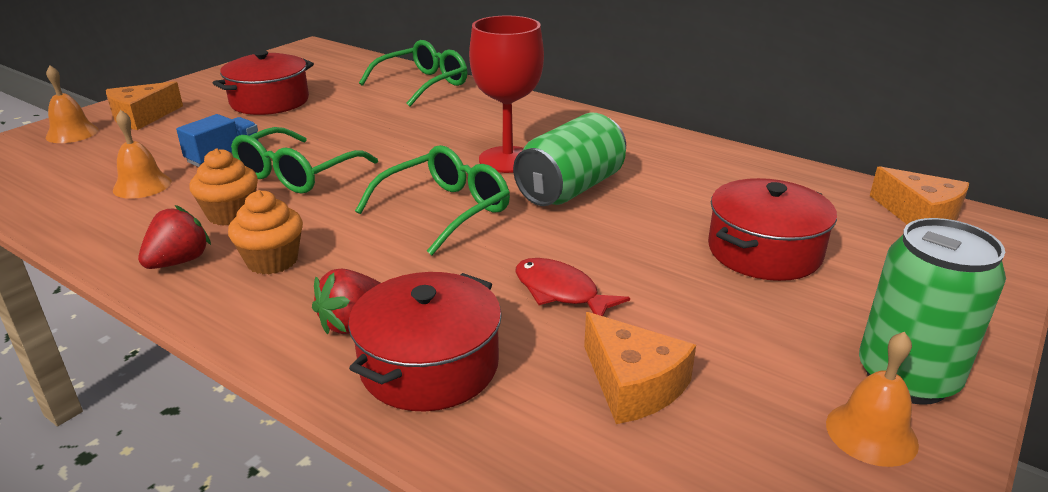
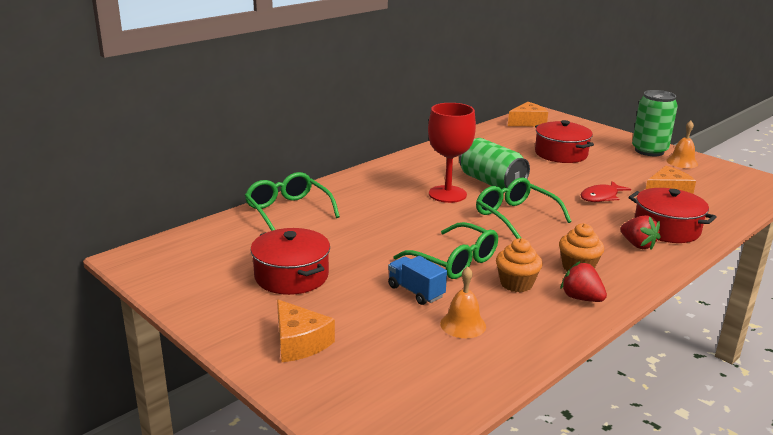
camera: 80 degrees left, 5 degrees down
orange bell [46,65,98,143] -> none

